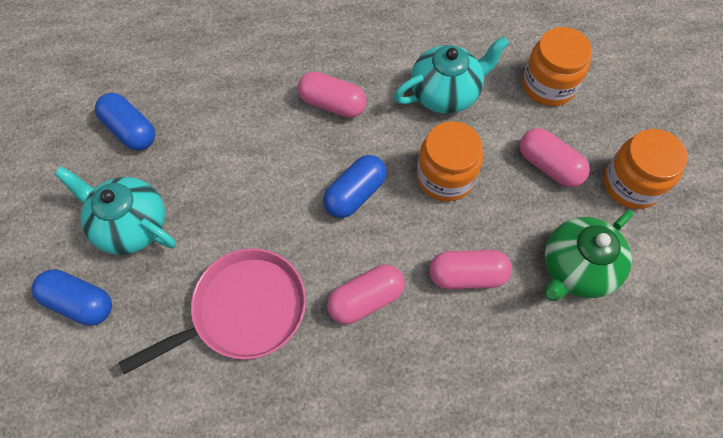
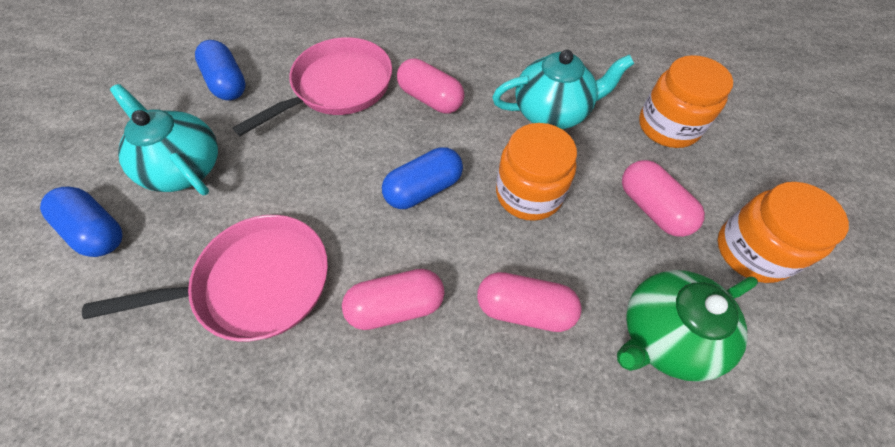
camera: 15 degrees right, 5 degrees down
none -> pink pan [232,37,392,136]

